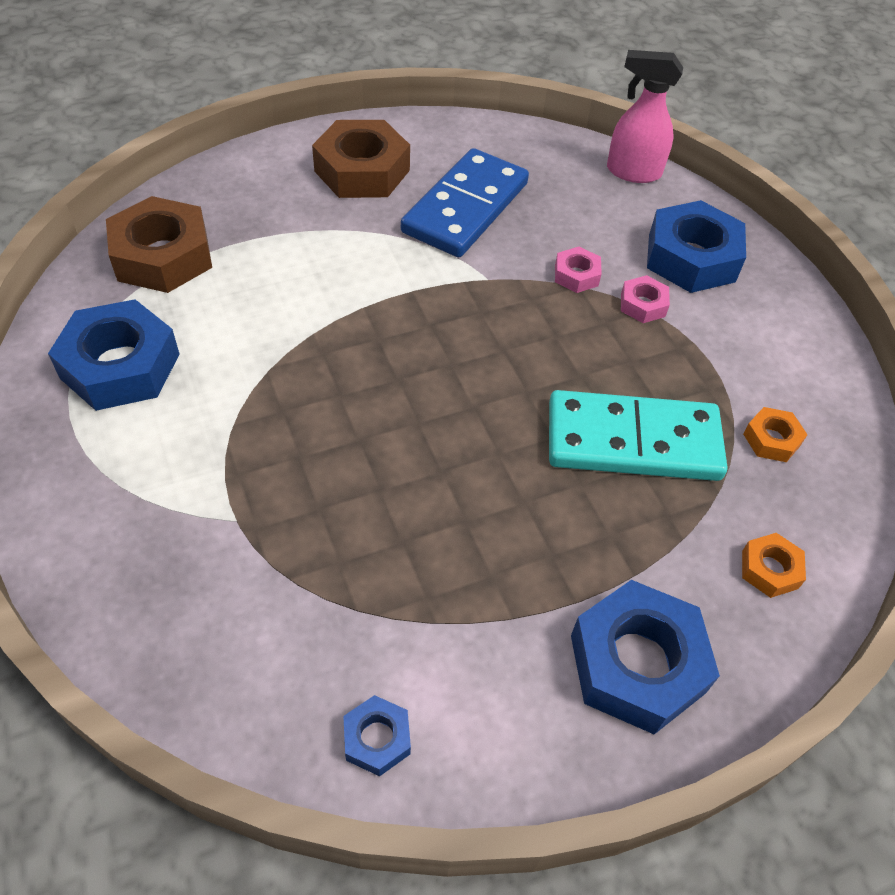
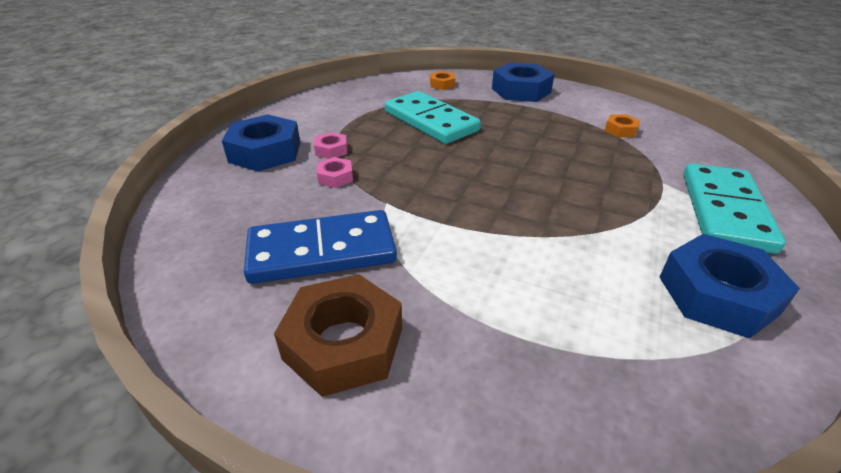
camera: 130 degrees left, 15 degrees down
brown nut [106,196,212,293] -> none
blue nut [343,695,411,776] -> none
pink spray bottle [607,50,683,183] -> none
orange nut [743,407,808,462] -> orange nut moved to [604,115,640,137]
none -> turquoise domino [683,163,786,254]

